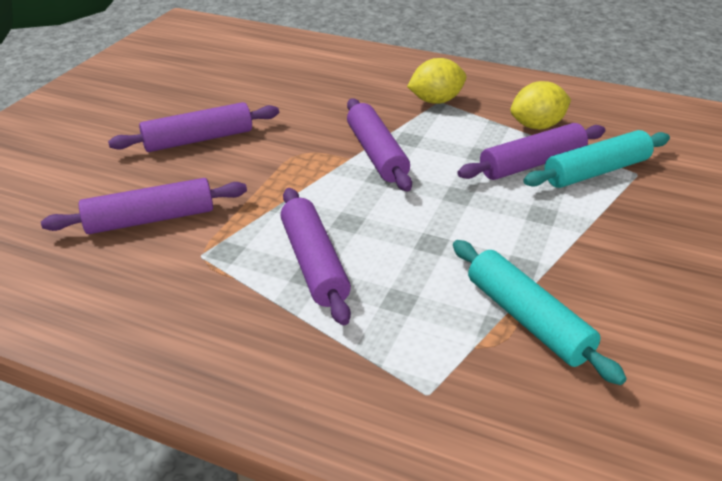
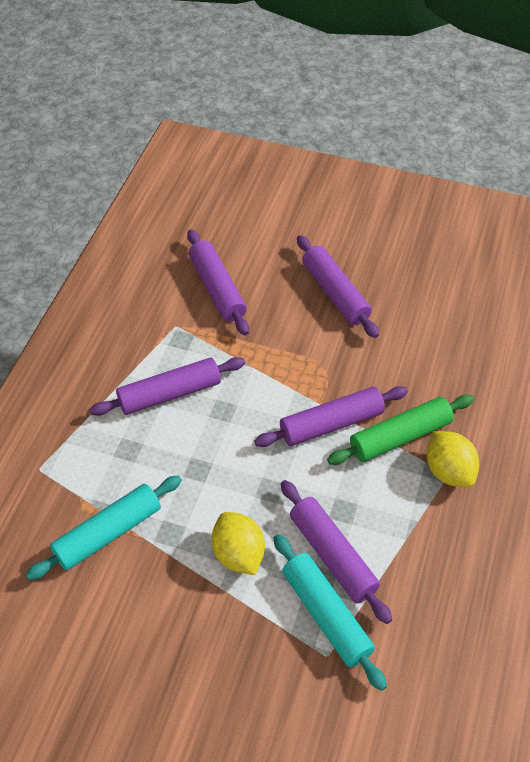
camera: 85 degrees right, 15 degrees up
yellow lemon [510,81,571,129] -> yellow lemon moved to [212,512,265,575]
none -> green rolling pin [327,395,474,465]

